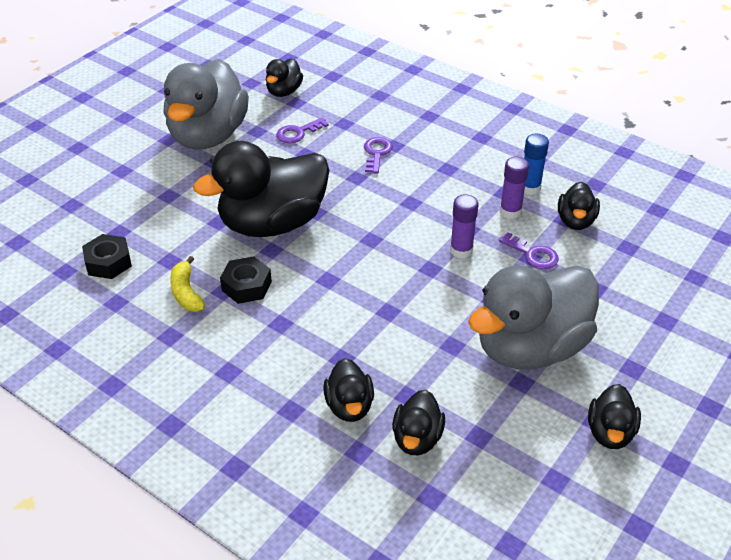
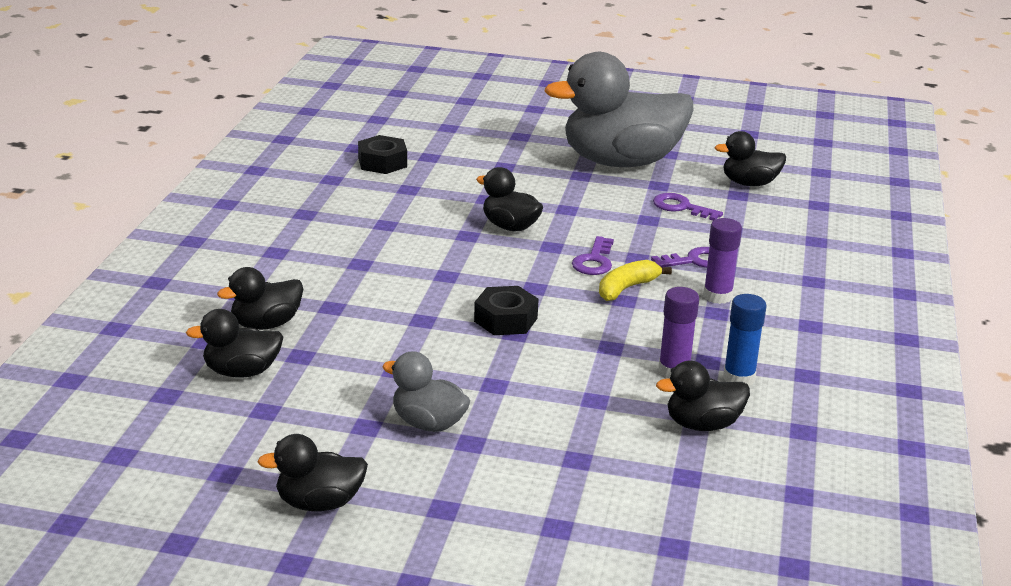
camera: 65 degrees right, 15 degrees down
yellow banana [170,256,205,312] -> yellow banana moved to [599,260,672,301]
black duck [193,141,330,237] -> black duck [476,167,543,231], size x0.47
black nut [220,256,272,304] -> black nut moved to [474,286,539,335]
purple glue stick [450,194,479,258] -> purple glue stick moved to [703,218,742,304]
grey duck [468,266,599,370] -> grey duck [382,351,470,432], size x0.47
purple key [499,232,559,269] -> purple key moved to [572,236,614,275]

